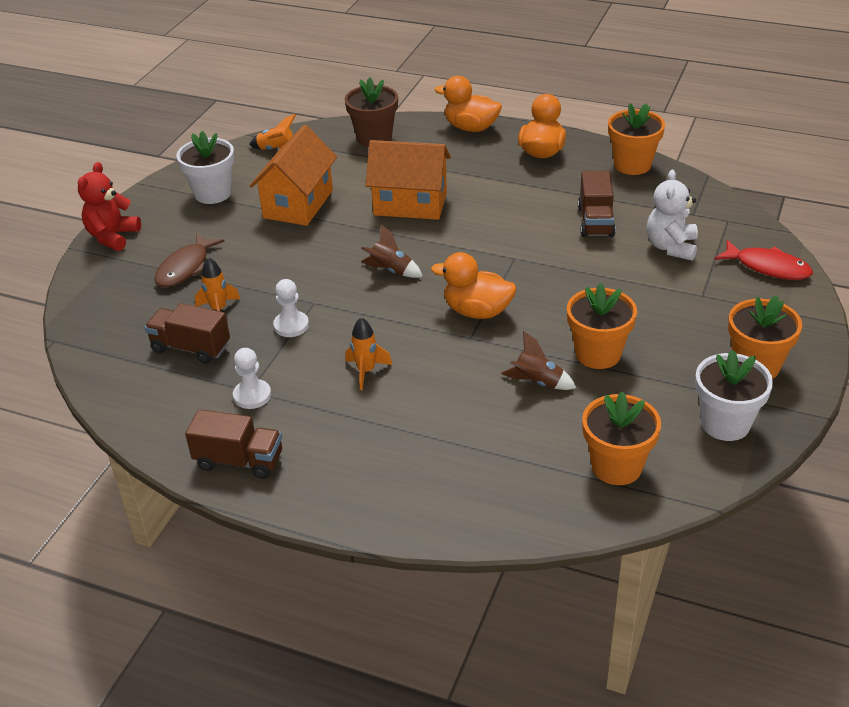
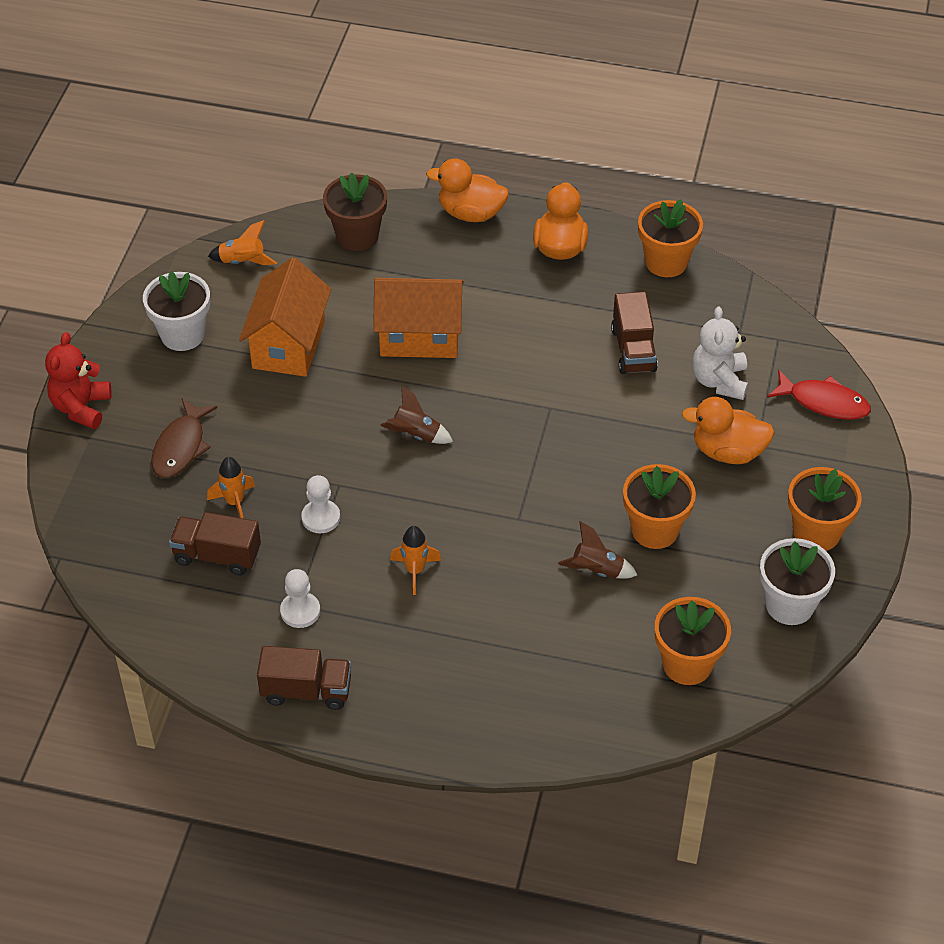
camera: 10 degrees left, 10 degrees up
orange duck [431,252,516,319] -> orange duck moved to [682,397,775,464]

